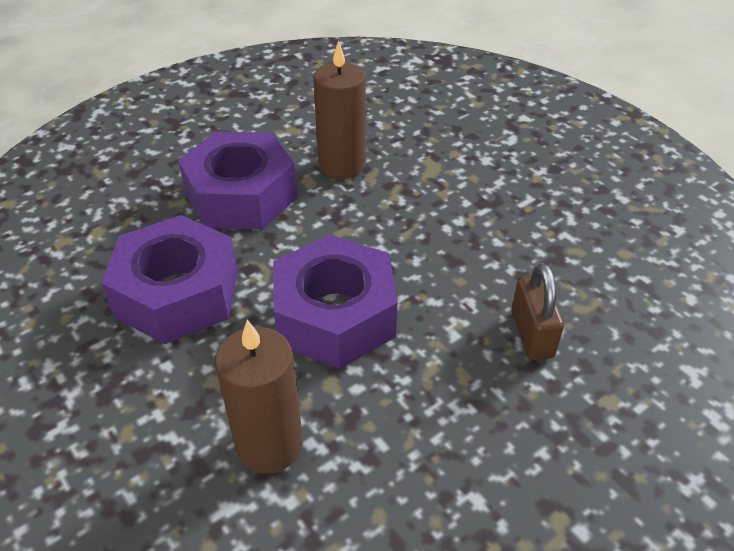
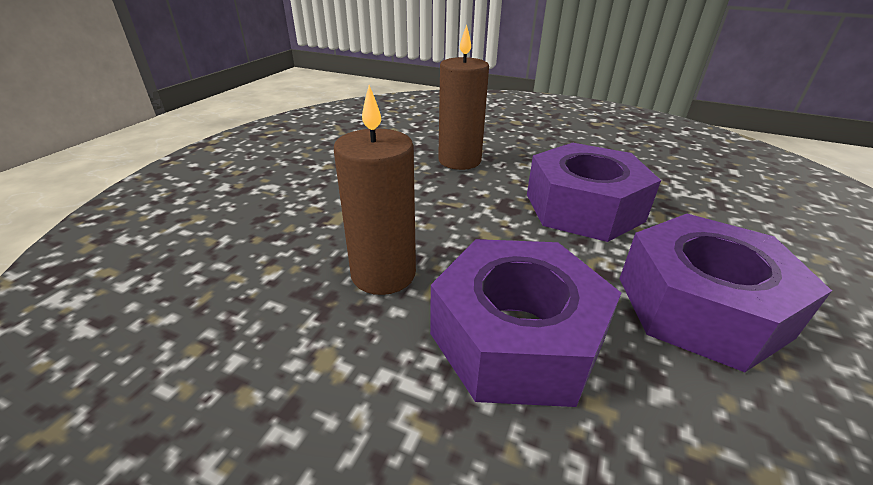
camera: 120 degrees left, 10 degrees down
brown candle [215,320,303,474] -> brown candle moved to [438,24,489,170]
brown padlock [512,263,564,360] -> none

